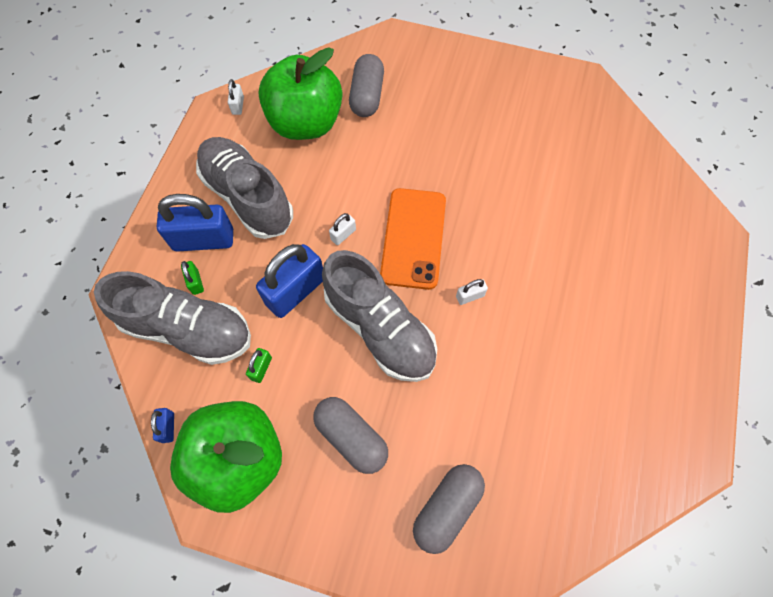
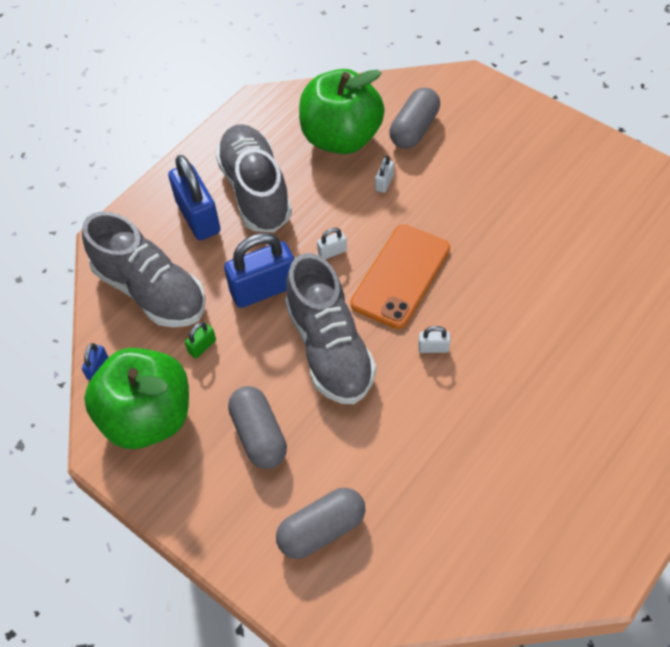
camera: 25 degrees right, 10 degrees down
blue padlock [157,194,233,252] -> blue padlock turned 45 degrees clockwise [168,155,220,240]
green padlock [181,261,204,295] -> none
white padlock [228,79,244,115] -> white padlock moved to [375,156,394,193]

